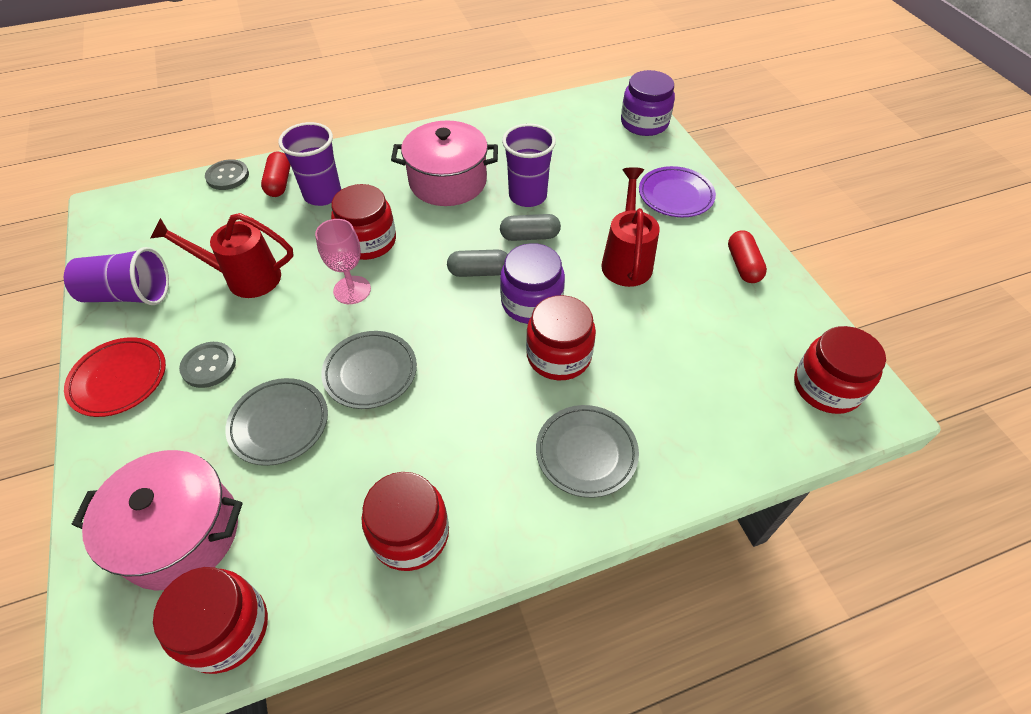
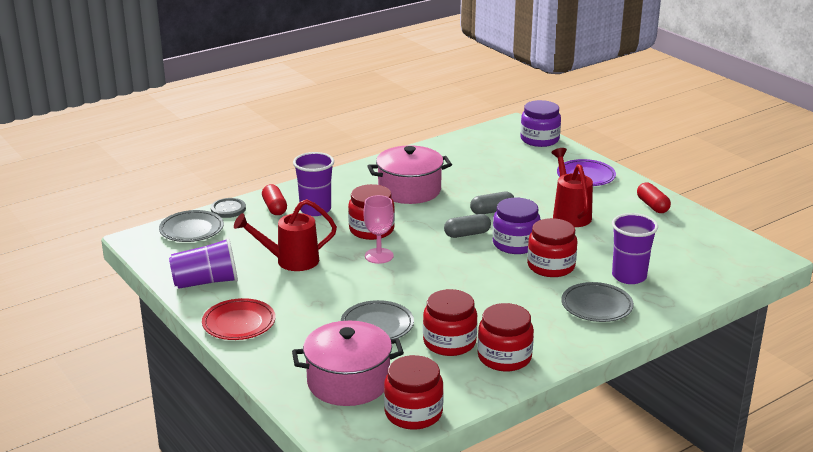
camera: 15 degrees left, 25 degrees down
grey button [179,342,236,388] -> none
grey plate [321,331,417,409] -> grey plate moved to [159,210,224,242]
purple cup [502,124,556,207] -> purple cup moved to [612,213,658,284]
red jar [794,326,886,414] -> red jar moved to [423,289,478,356]

